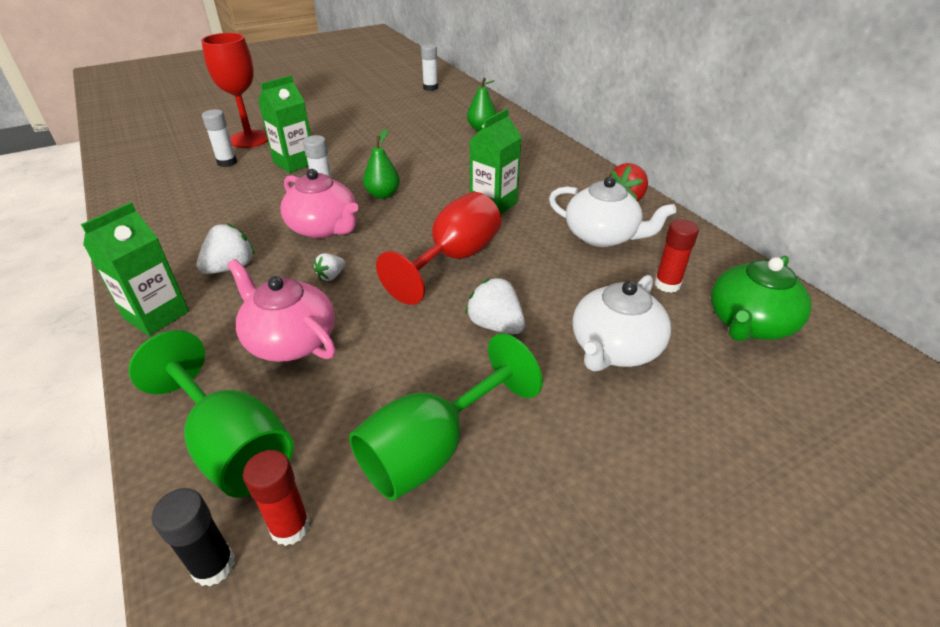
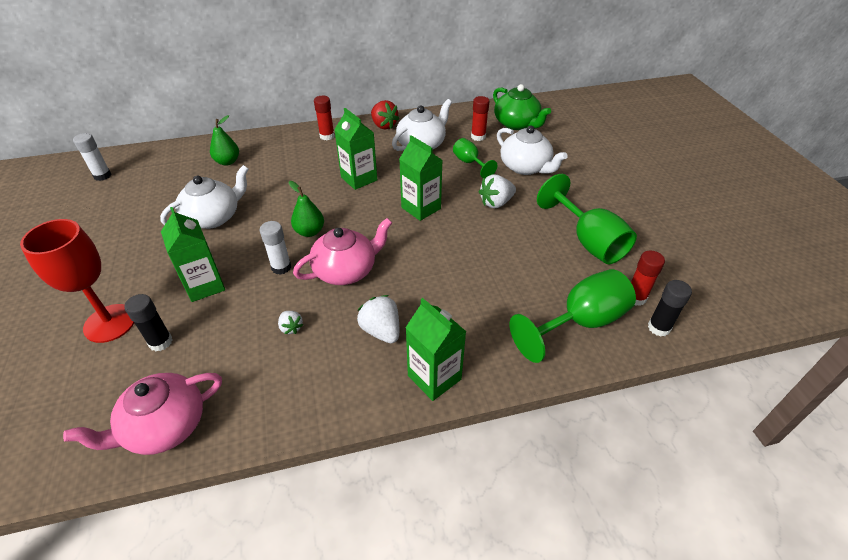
camera: 75 degrees left, 5 degrees up
white glue stick [202,109,237,167] -> black glue stick [124,294,172,351]
pink teapot [227,259,336,362] -> pink teapot moved to [63,373,222,455]
white strawberry [314,253,345,281] -> white strawberry moved to [278,311,303,334]
red goblet [376,192,501,305] -> green carton [399,135,442,221]
none -> white teapot [160,165,249,229]
none -> red glue stick [314,96,335,140]
none -> green goblet [453,138,497,179]

